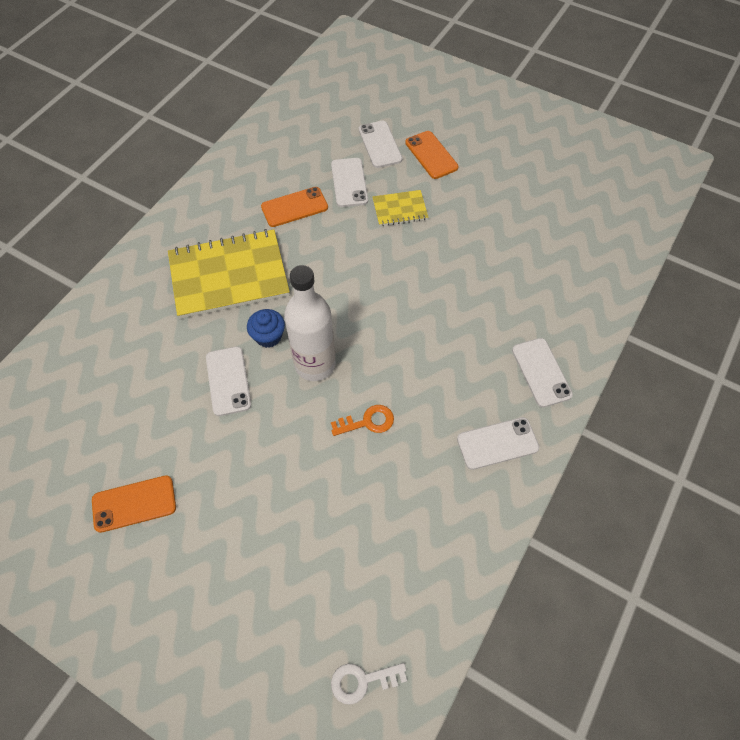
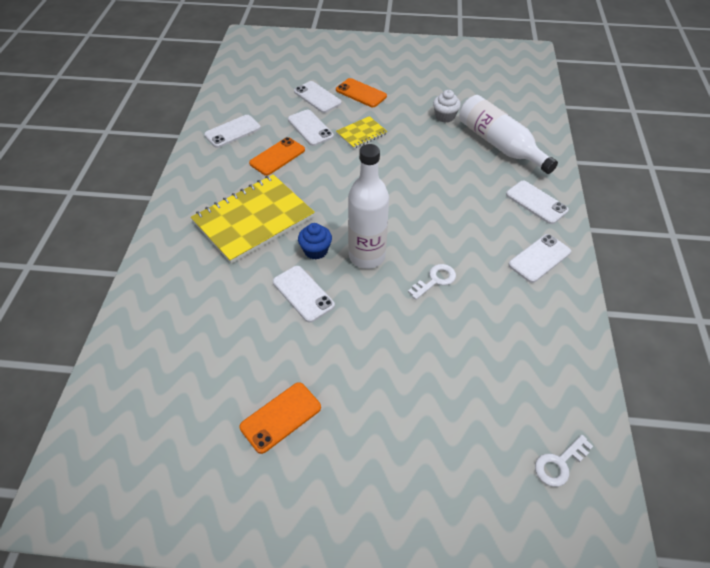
camera: 25 degrees left, 10 degrees down
orange key [331,405,394,436] -> white key [408,264,456,300]
none -> white phone [204,115,261,148]
none -> white cupcake [433,90,461,123]
none -> white bottle [459,95,558,174]

